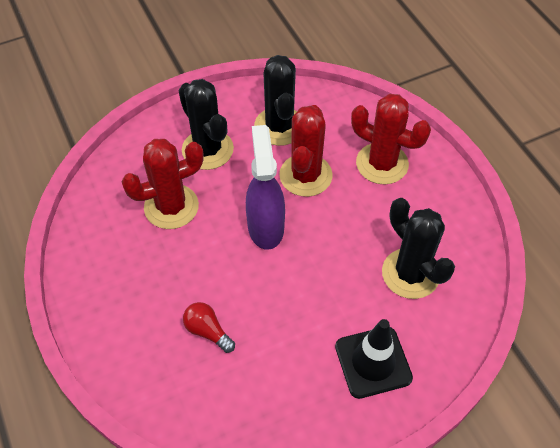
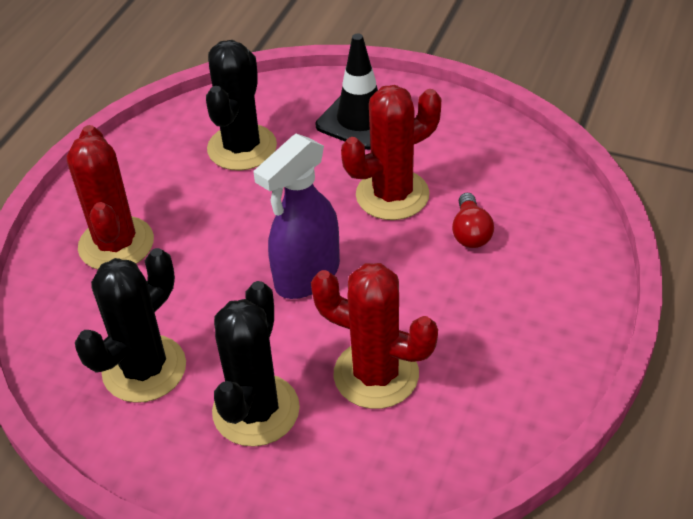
camera: 130 degrees left, 10 degrees down
red cactus [279,105,333,197] -> red cactus moved to [341,85,441,220]

